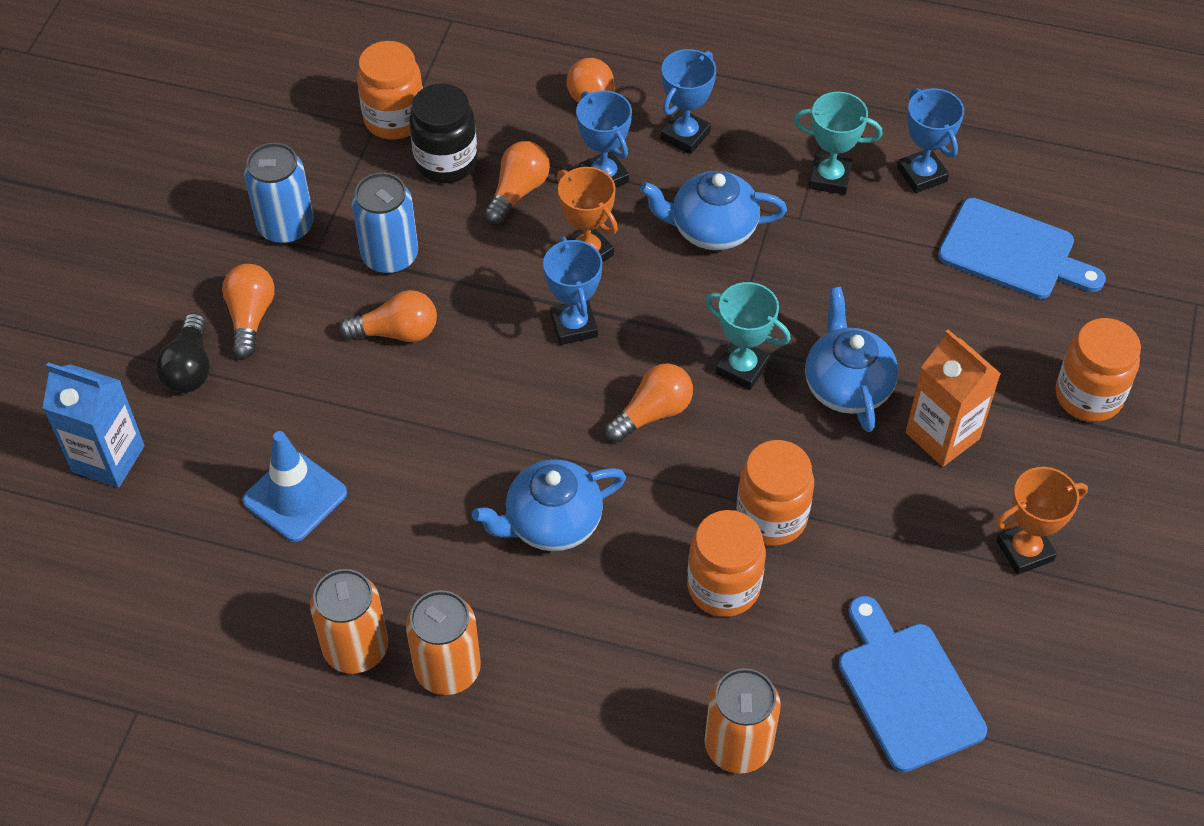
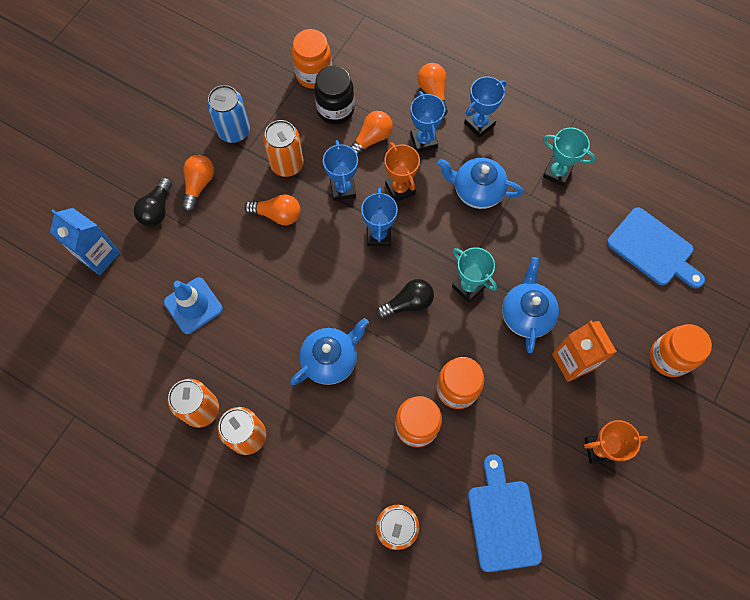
camera: 15 degrees right, 15 degrees up
blue can [352,172,418,274] -> orange can [263,120,304,177]
blue teapot [472,459,626,551] -> blue teapot turned 150 degrees clockwise [290,318,369,385]
orange light bulb [605,363,693,443] -> black light bulb [376,279,434,319]
blue trophy [897,88,964,193] -> blue trophy moved to [323,140,358,201]

